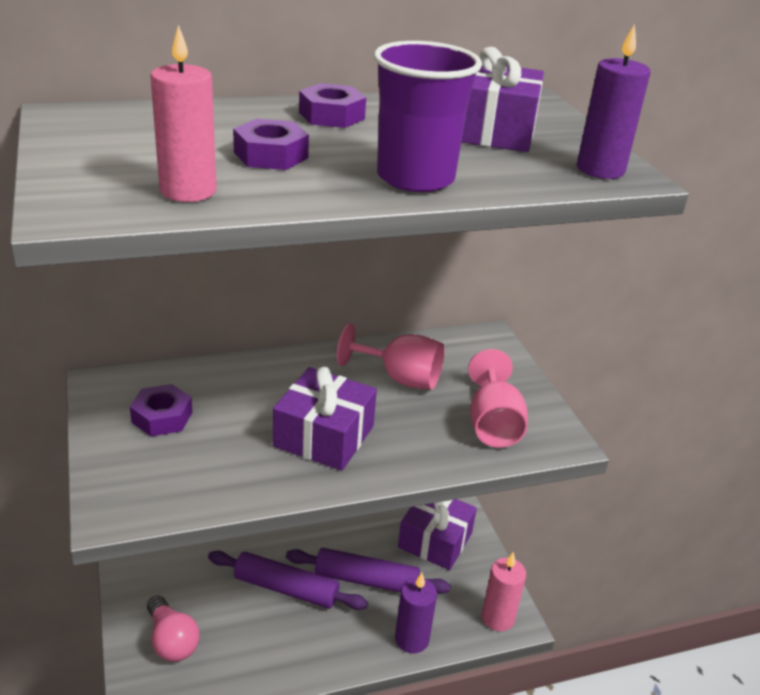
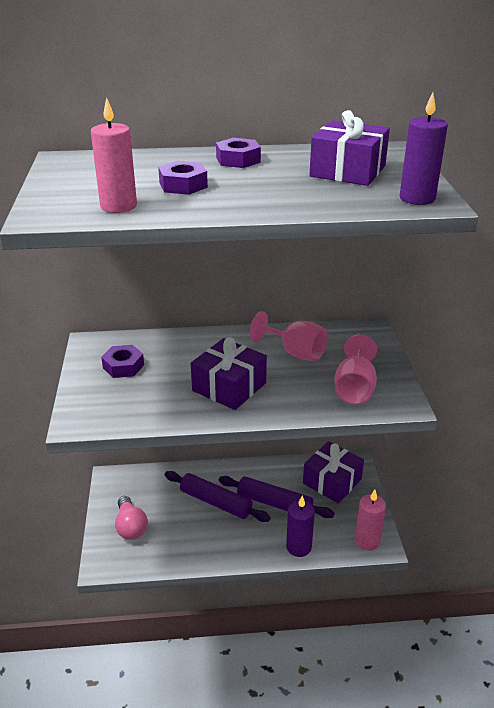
camera: 15 degrees right, 0 degrees up
purple cup [374,41,482,192] -> none

